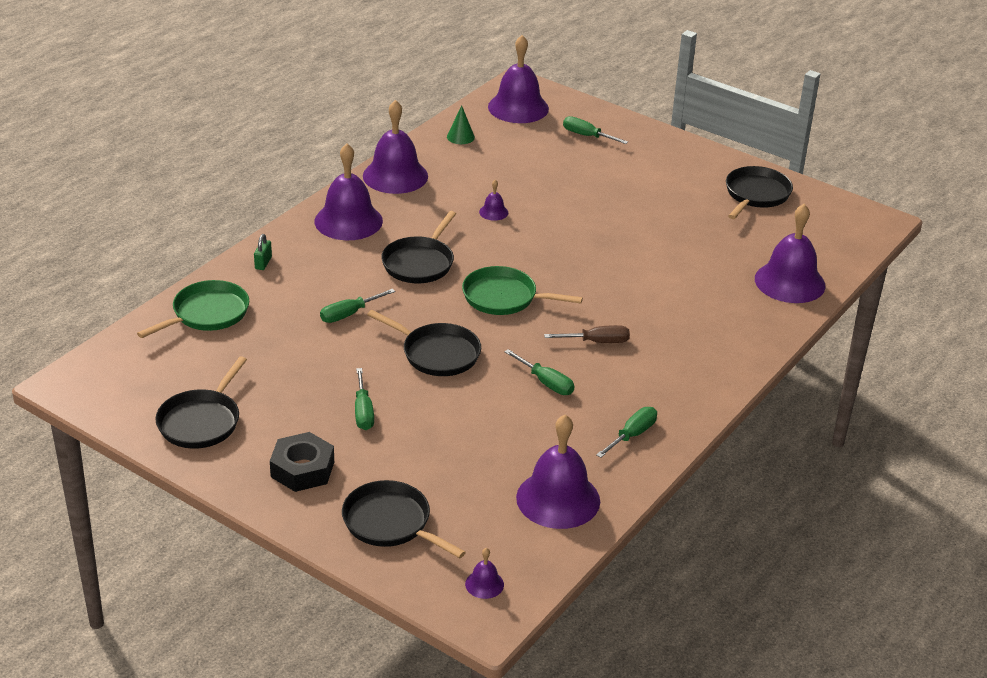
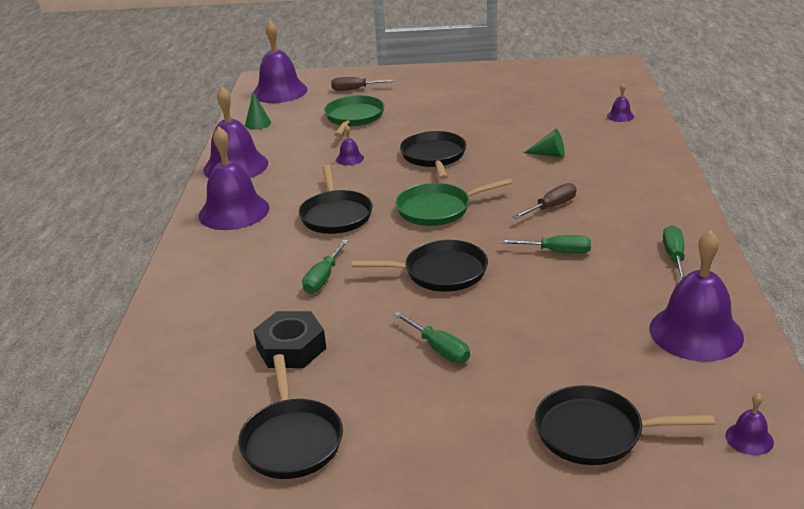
camera: 30 degrees left, 5 degrees down
green pan [137,280,249,338] -> green pan moved to [324,95,384,136]
green padlock [254,234,272,270] -> none
black nut [270,432,334,492] -> black nut moved to [253,311,326,368]
green screwdriver [563,116,628,144] -> brown screwdriver [331,77,395,91]
black pan [726,166,793,219] -> black pan moved to [400,131,466,180]
purple bell [755,204,826,303] -> purple bell [607,83,634,122], size x0.44
none -> green cone [524,129,565,157]

